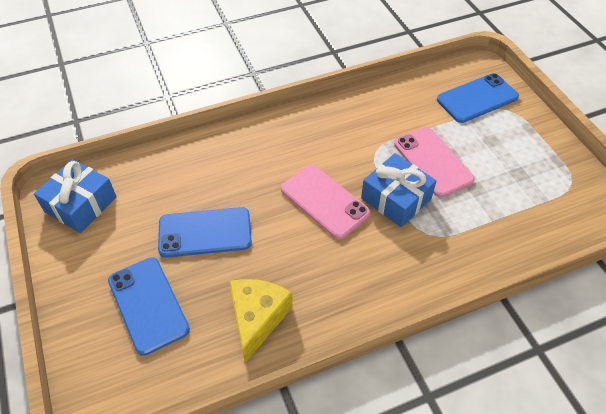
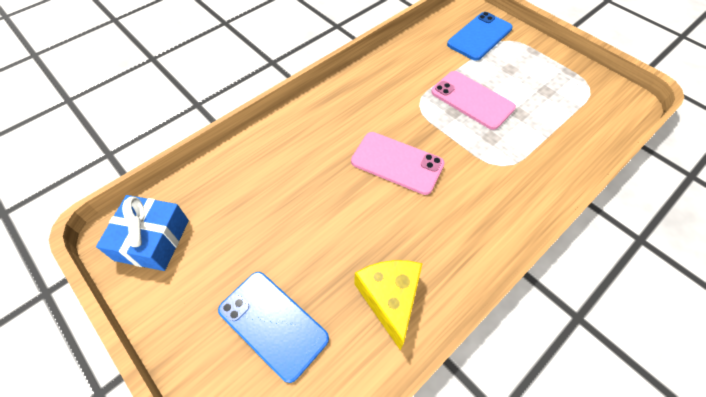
camera: 20 degrees left, 5 degrees up
blue phone [158,207,252,258] -> none
blue gift [361,153,436,227] -> none

